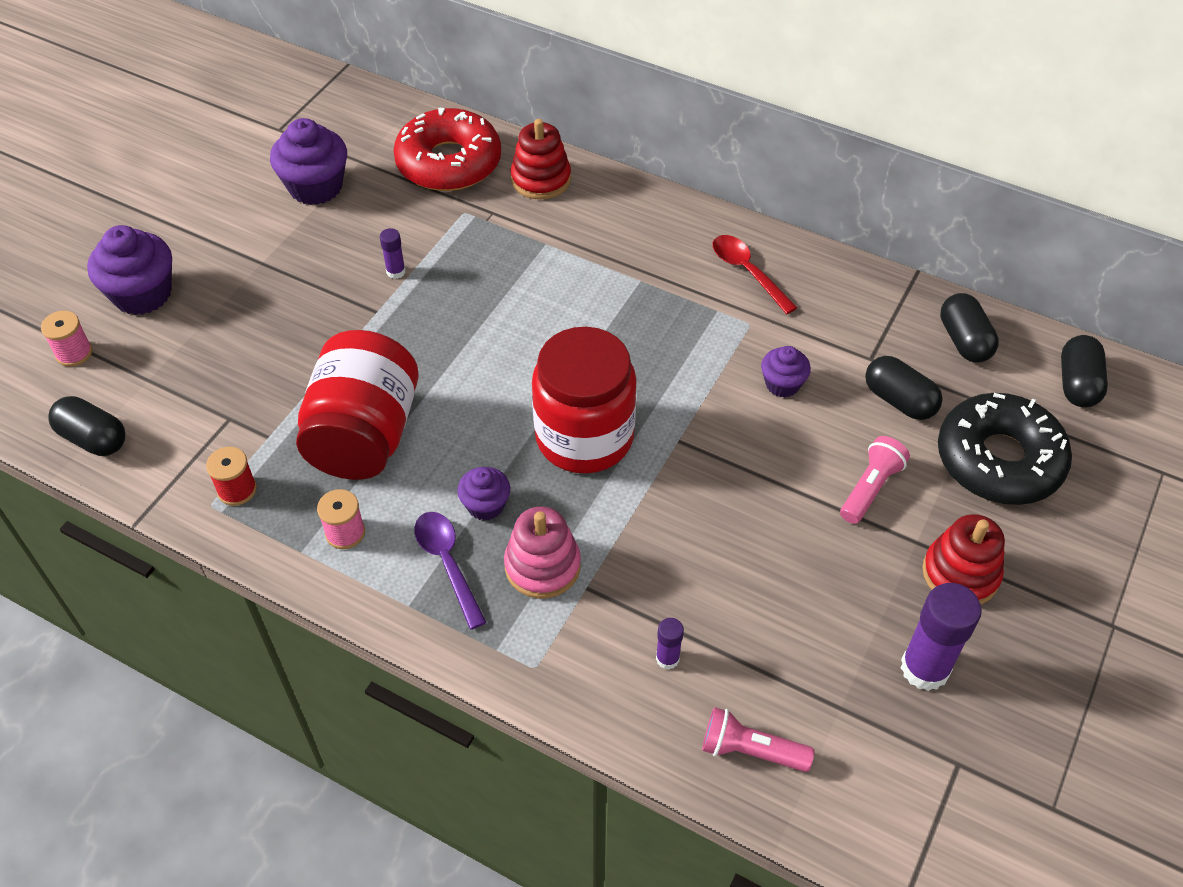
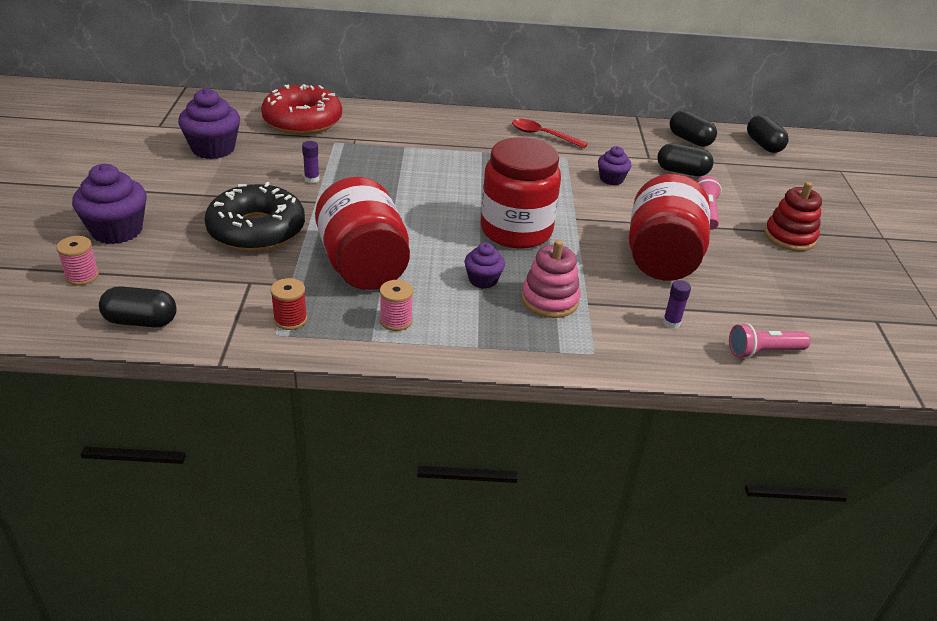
camera: 30 degrees left, 15 degrees down
purple spoon [414,512,487,629] -> none
red stacking toy [511,119,571,200] -> none
purple glue stick [901,583,982,691] -> none
black donut [938,393,1072,505] -> black donut moved to [205,182,305,251]
none -> red jar [629,174,710,281]

